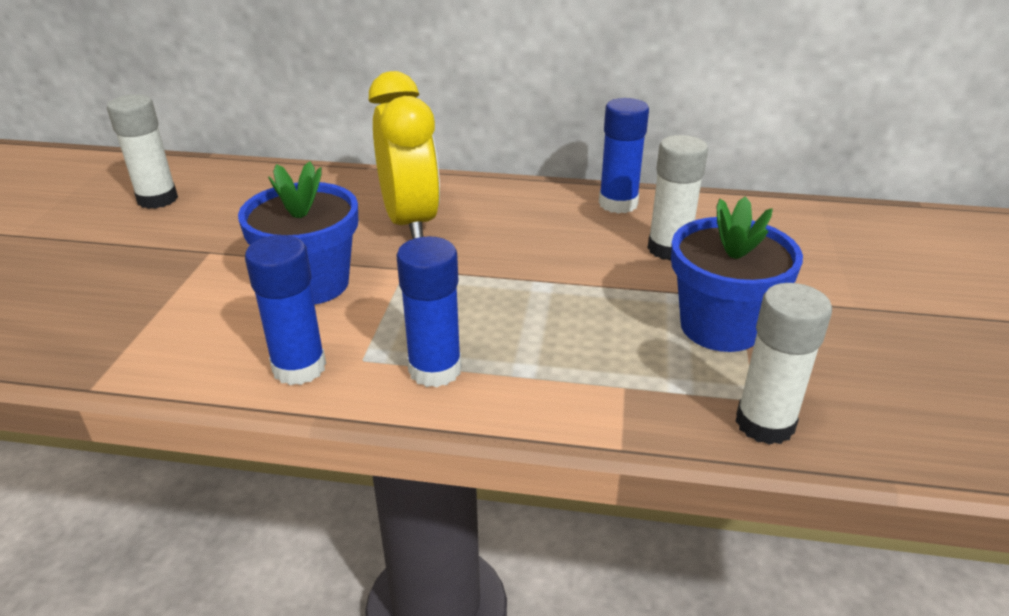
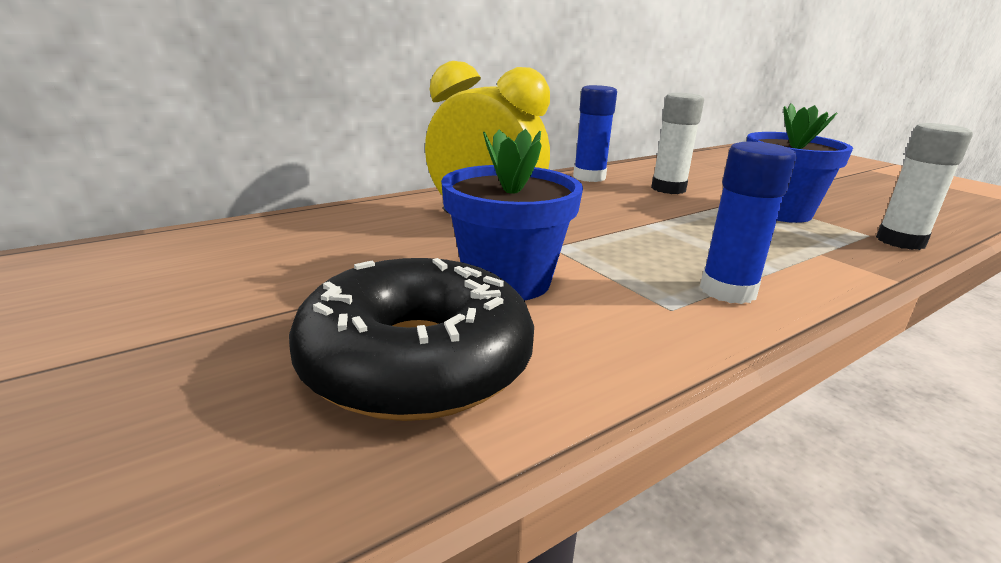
camera: 45 degrees left, 10 degrees down
white glue stick [107,94,178,209] -> none
blue glue stick [245,235,326,385] -> none
none -> black donut [289,258,534,421]

